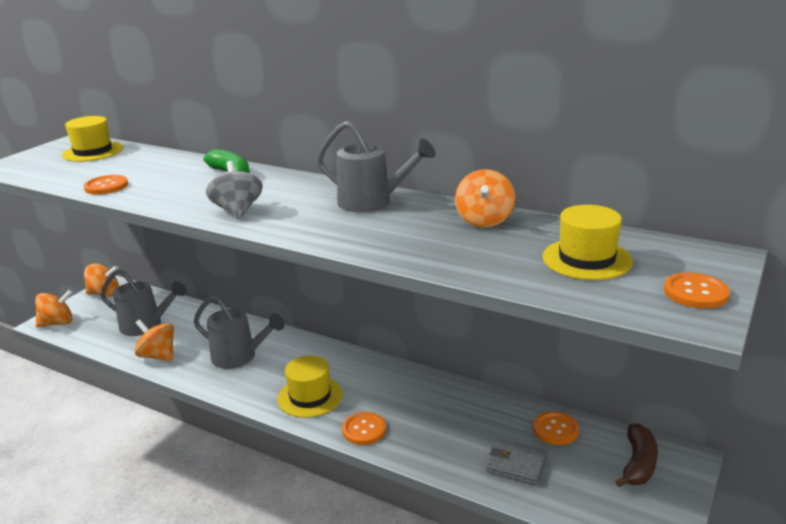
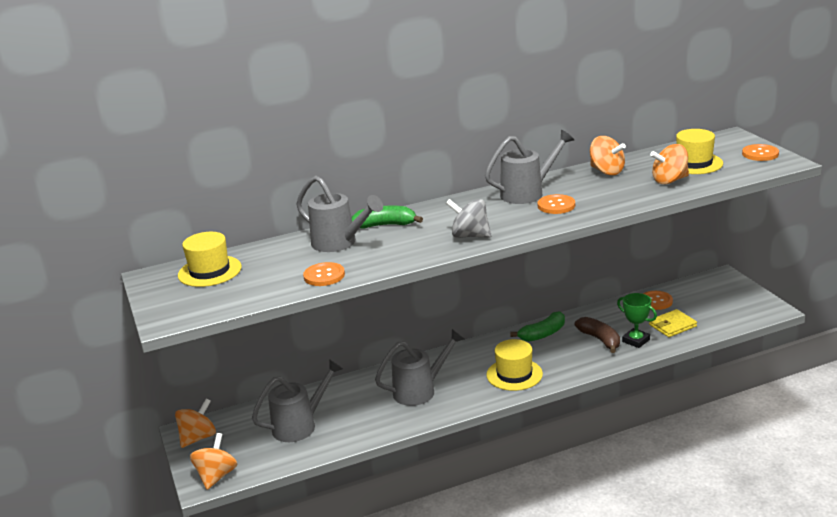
camera: 50 degrees left, 0 degrees up
orange spinning top [135,319,174,361] -> orange spinning top moved to [650,144,689,184]
orange button [342,412,386,445] -> orange button moved to [538,194,575,214]
grey wallet [486,439,547,485] -> yellow wallet [649,309,697,337]
brown banana [615,423,658,487] -> brown banana moved to [575,317,620,353]
none -> grey watering can [296,176,383,252]
none -> green banana [510,311,565,342]
none -> green trophy [617,293,657,348]

